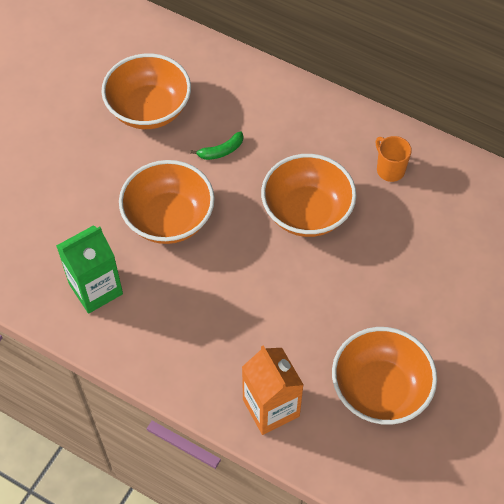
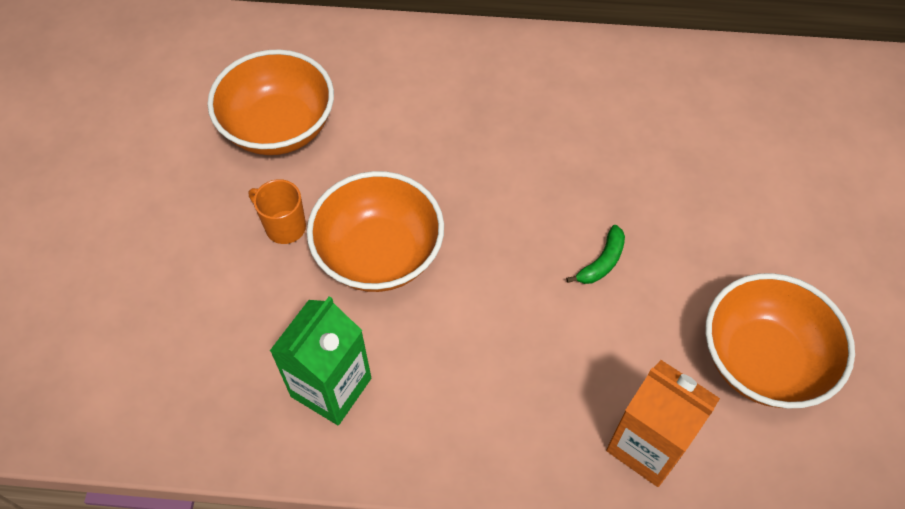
camera: 25 degrees left, 0 degrees up
green banana [190,131,243,160] -> green banana moved to [566,225,625,284]
orange bowl [261,154,356,237] -> none
orange mug [376,136,412,182] -> orange mug moved to [249,179,306,244]

